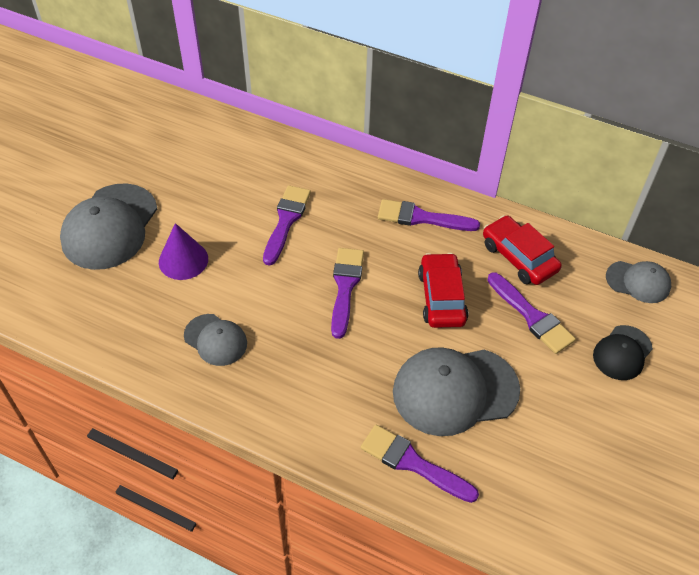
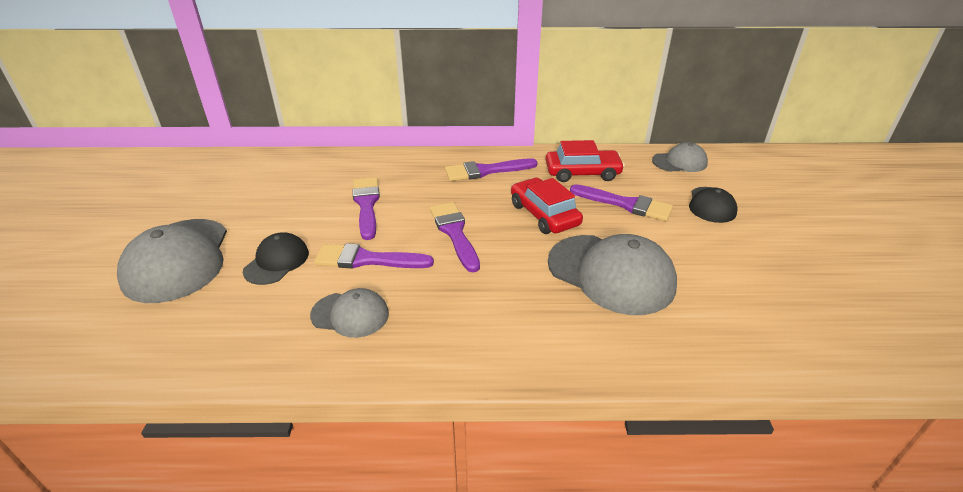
camera: 25 degrees left, 15 degrees down
purple cone [159,223,208,280] -> black cap [243,233,309,285]
purple brush [361,425,479,503] -> purple brush moved to [314,243,434,269]
grey cap [393,347,520,436] -> grey cap turned 105 degrees counterclockwise [548,234,677,315]
red car [483,215,562,285] -> red car turned 150 degrees clockwise [546,140,625,182]

